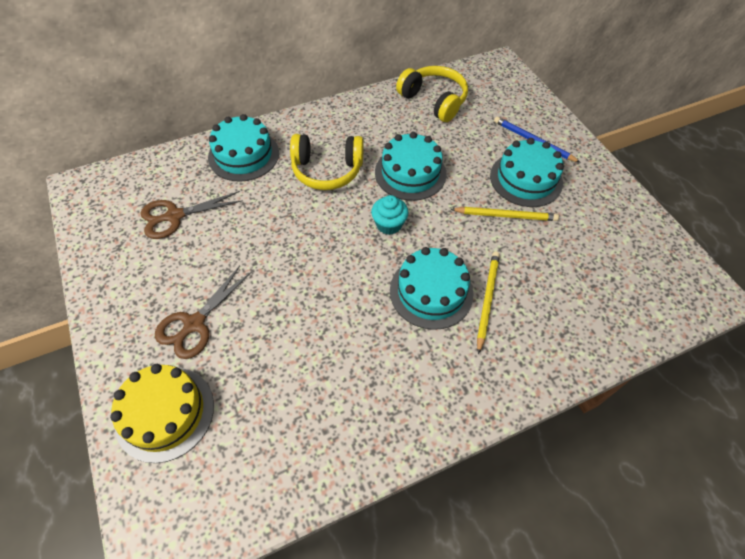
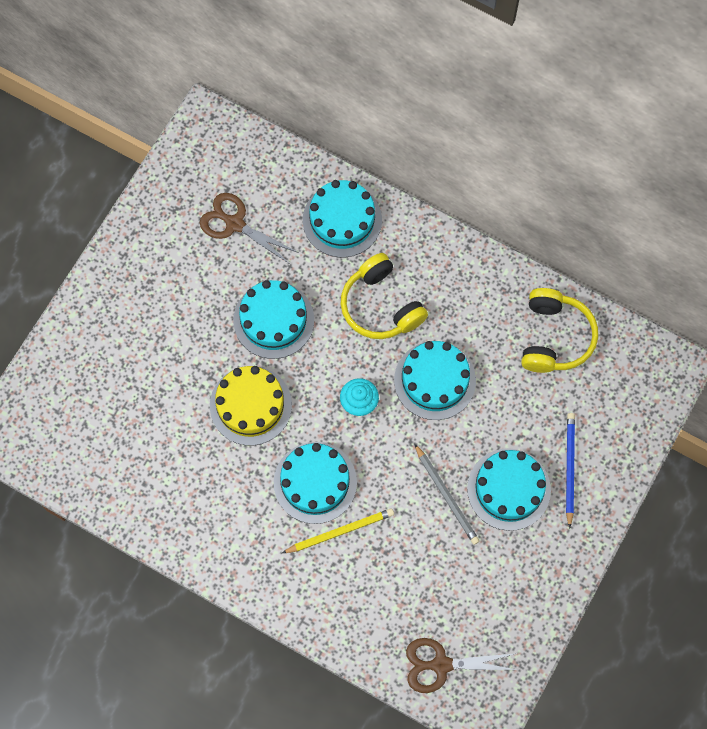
camera: 55 degrees right, 15 degrees up
yellow cake [110,364,214,463] -> yellow cake moved to [210,366,292,446]
brown scissors [155,266,252,359] -> brown scissors moved to [406,638,518,693]
yellow pencil [450,207,559,221] -> grey pencil [414,444,479,545]
none -> turquoise cake [233,280,314,359]

